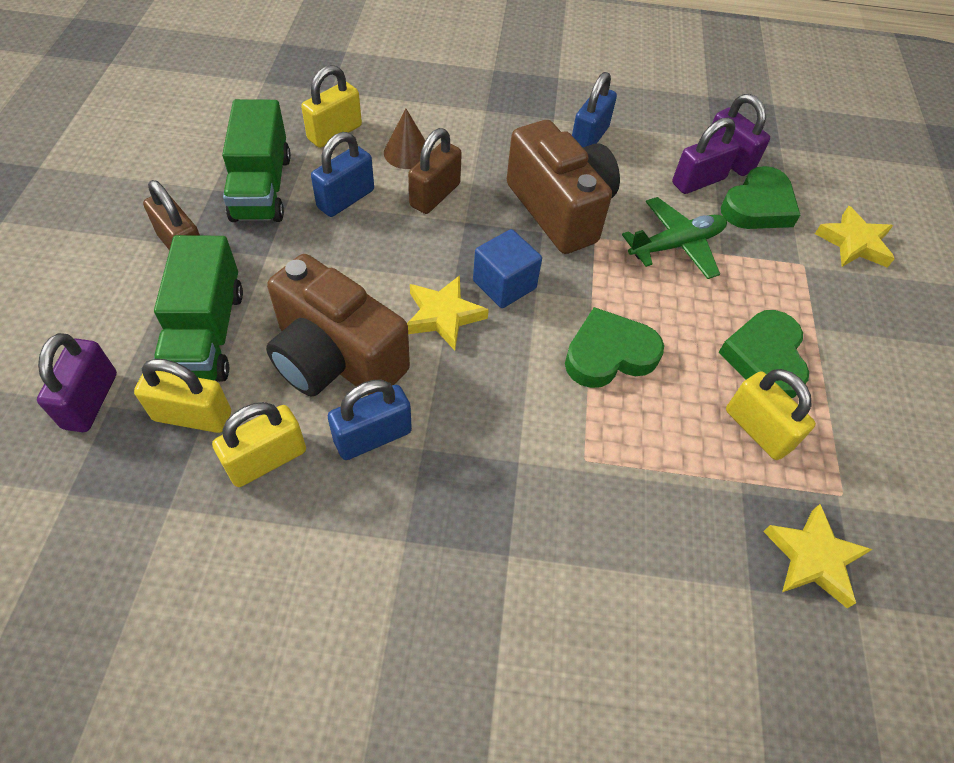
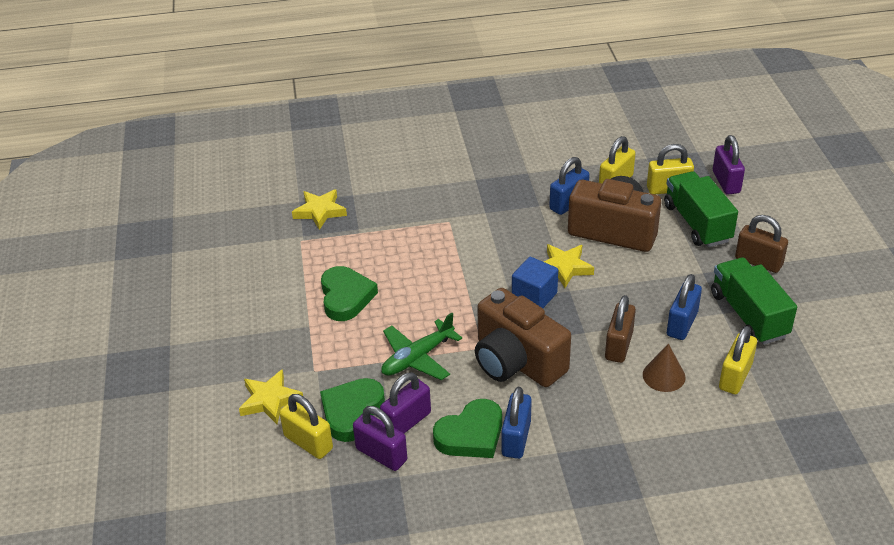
camera: 170 degrees right, 15 degrees down
green heart [565,307,664,388] -> green heart moved to [433,399,502,458]
yellow padlock [726,369,816,460] -> yellow padlock moved to [279,394,333,459]

